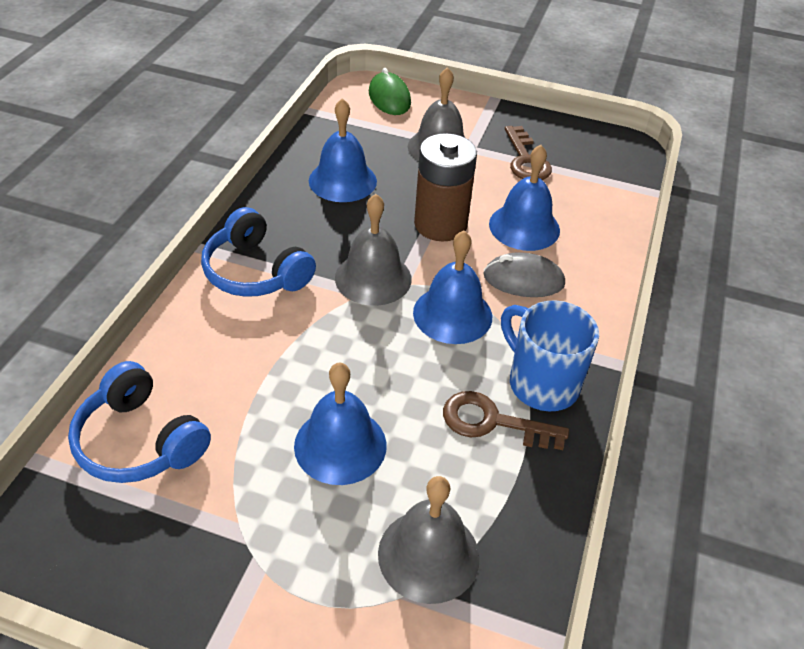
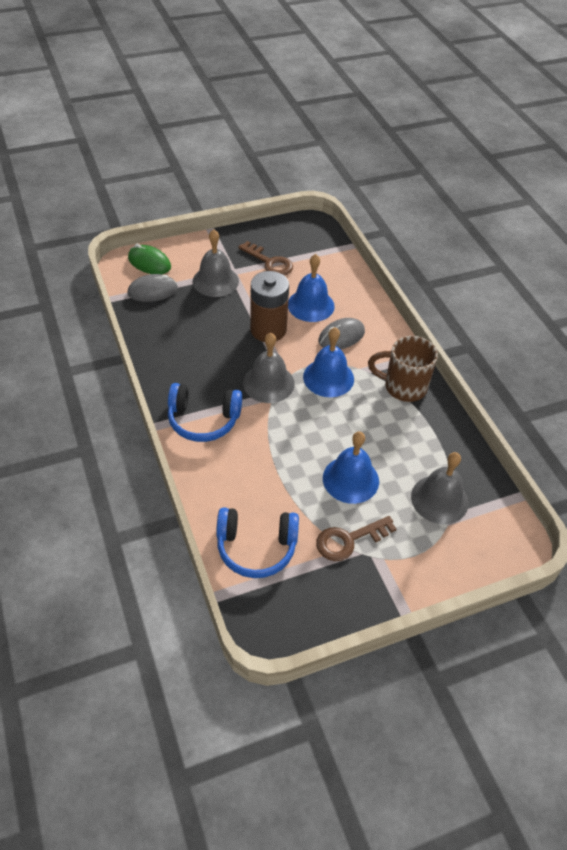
camera: 40 degrees left, 5 degrees up
blue bell [309,98,377,202] -> none
brown key [443,391,569,450] -> brown key moved to [316,516,396,561]
blue mug [501,300,599,411] -> brown mug [368,336,438,402]
none -> grey mouse [127,274,178,302]

